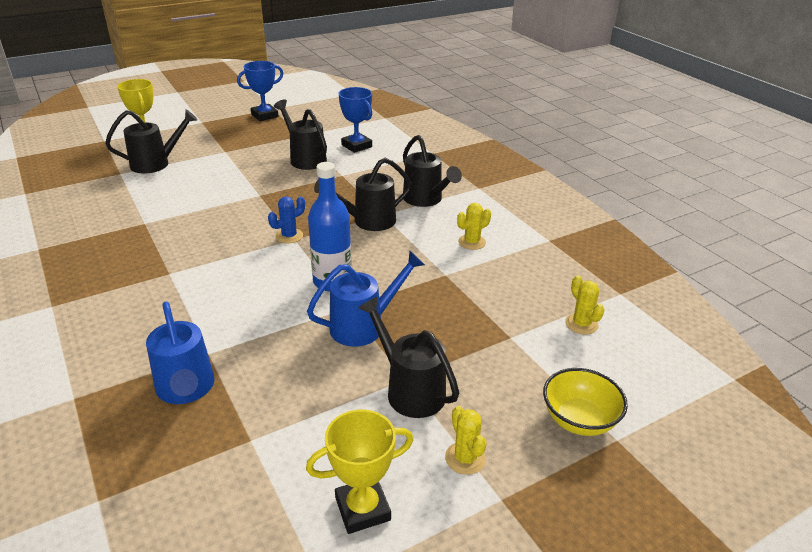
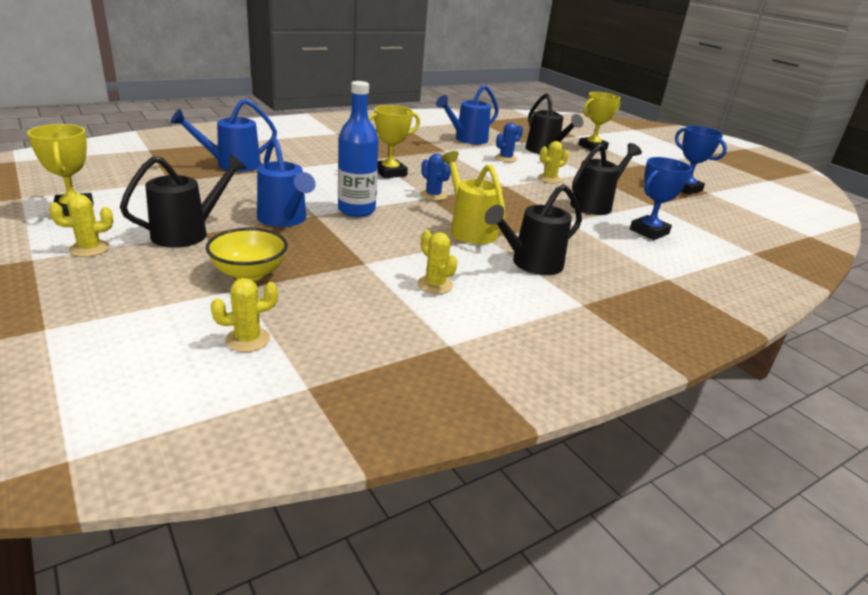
camera: 85 degrees right, 5 degrees down
black watering can [314,158,412,231] -> yellow watering can [441,151,506,244]
yellow bowl [543,368,628,436] -> yellow bowl moved to [206,228,288,281]
none -> yellow trophy [368,105,420,178]
none -> blue watering can [436,85,499,144]
none -> blue cactus [495,123,523,162]
none -> yellow cactus [538,141,569,183]

